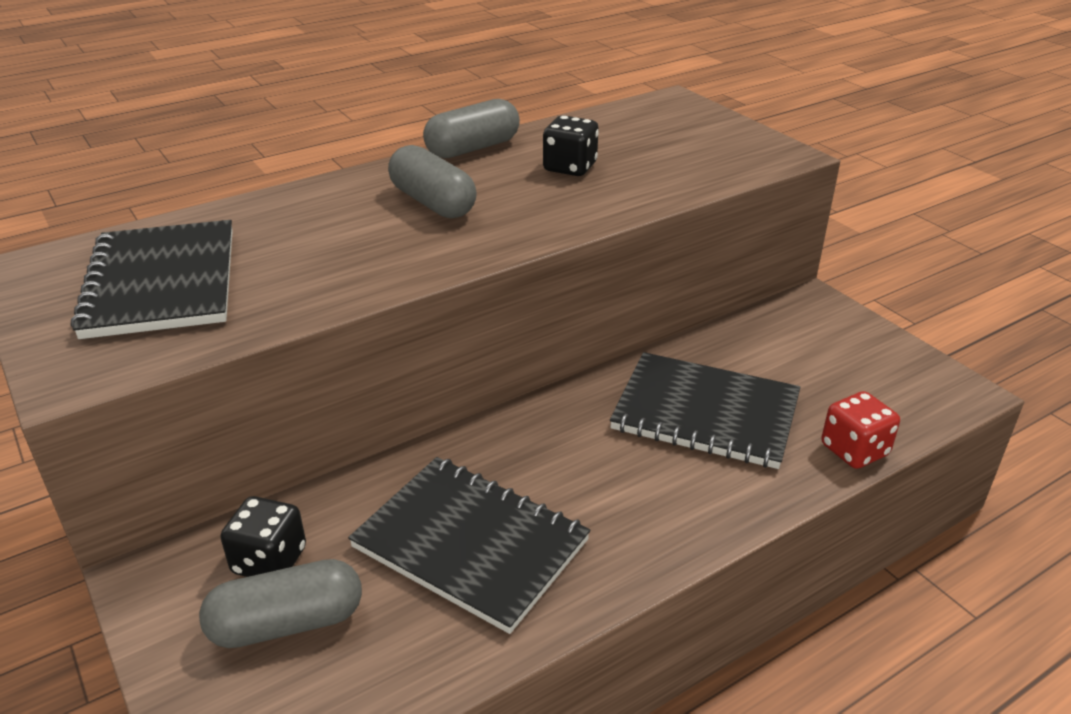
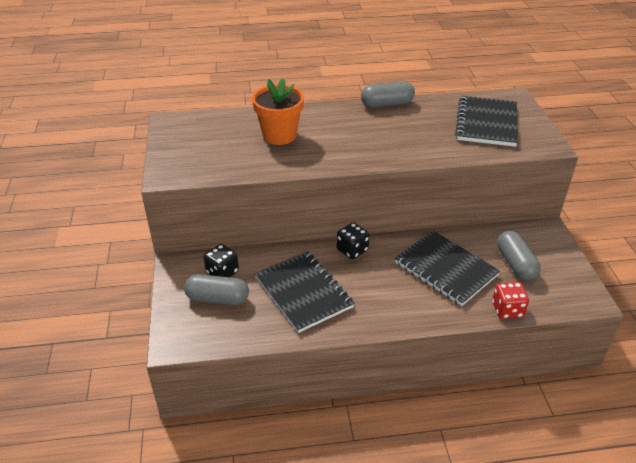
camera: 25 degrees right, 5 degrees up
black notebook [71,220,233,339] -> black notebook moved to [455,96,518,147]
grey capsule [388,145,477,218] -> grey capsule moved to [497,231,541,280]
black dice [543,115,599,176] -> black dice moved to [337,222,369,259]
none -> orange flower pot [252,78,304,145]

